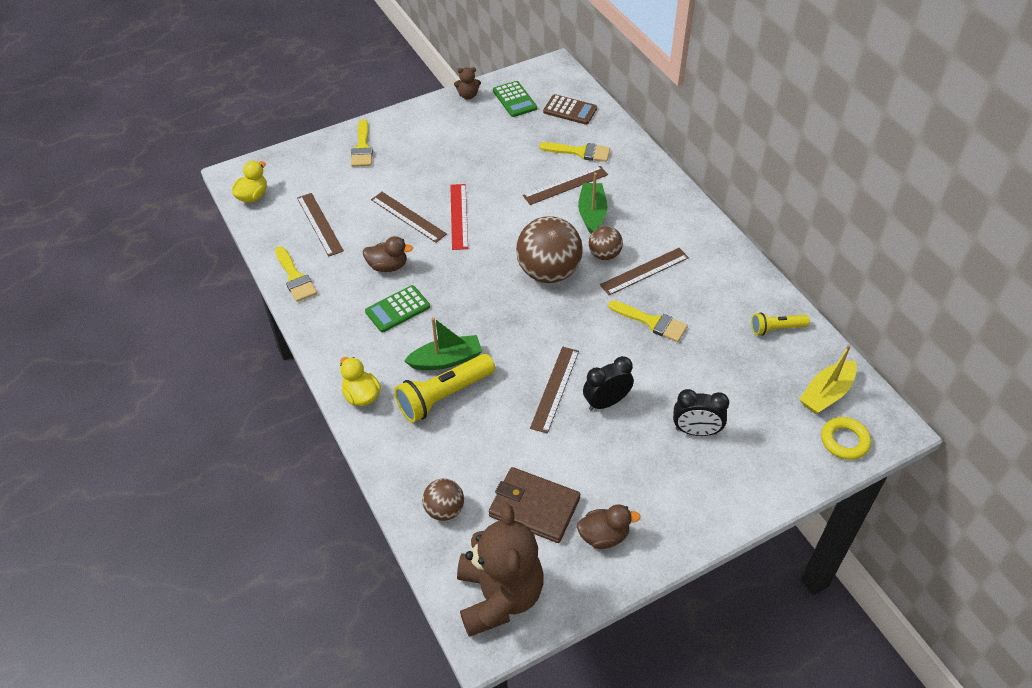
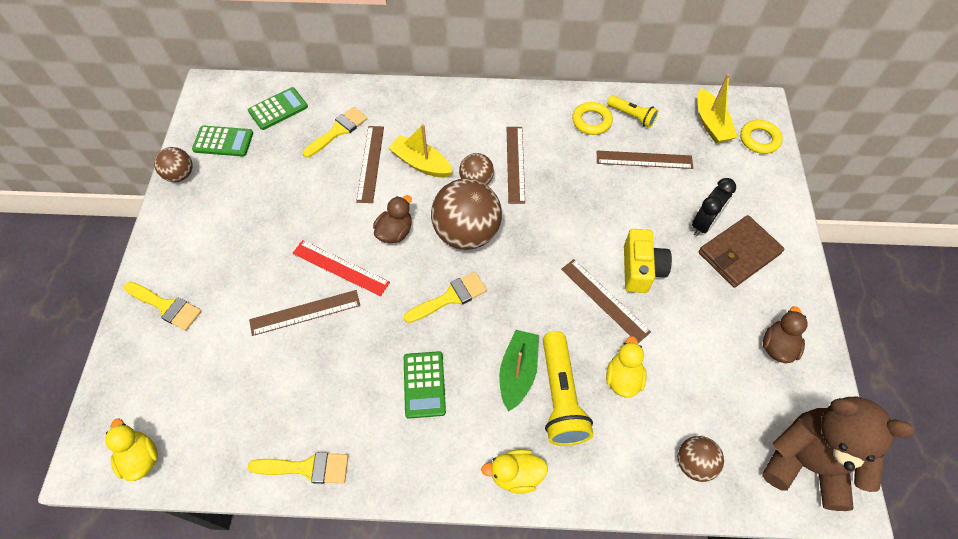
camera: 60 degrees left, 10 degrees up
brown ruler [297,193,344,256] -> brown ruler moved to [597,151,693,169]
brown duck [362,236,413,272] -> brown duck moved to [373,195,412,243]
brown teddy bear [454,67,481,100] -> brown ball [154,147,193,182]
brown wallet [489,467,580,543] -> brown wallet moved to [698,215,784,288]
brown calculator [543,94,597,125] -> green calculator [248,87,308,130]
green boat [578,173,608,234] -> yellow boat [388,124,453,178]
black clock [583,356,634,411] -> yellow camera [624,229,672,293]
yellow brush [608,300,688,342] -> yellow brush moved to [404,272,487,323]
yellow flashlight [751,312,810,336] -> yellow flashlight turned 75 degrees counterclockwise [607,95,658,128]
none -> yellow ring [572,102,613,135]
none -> yellow duck [606,336,646,398]

